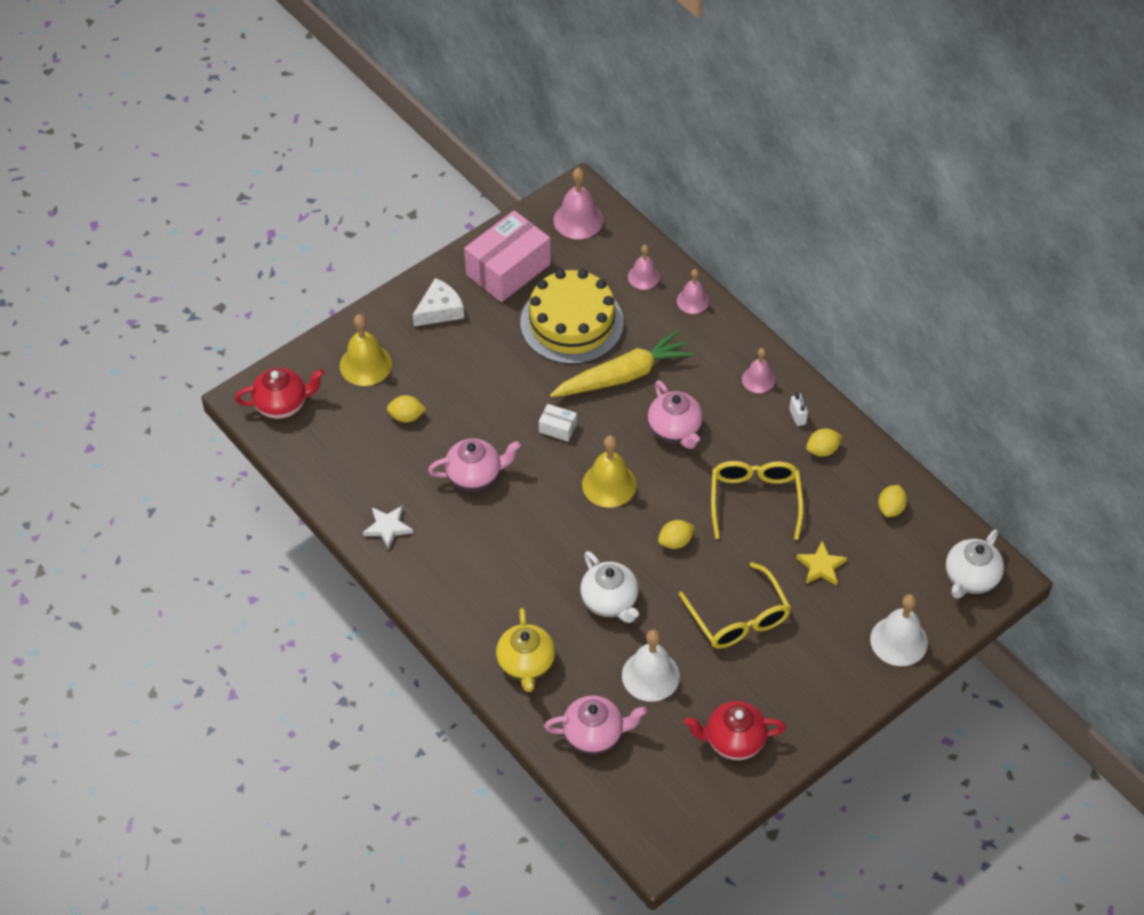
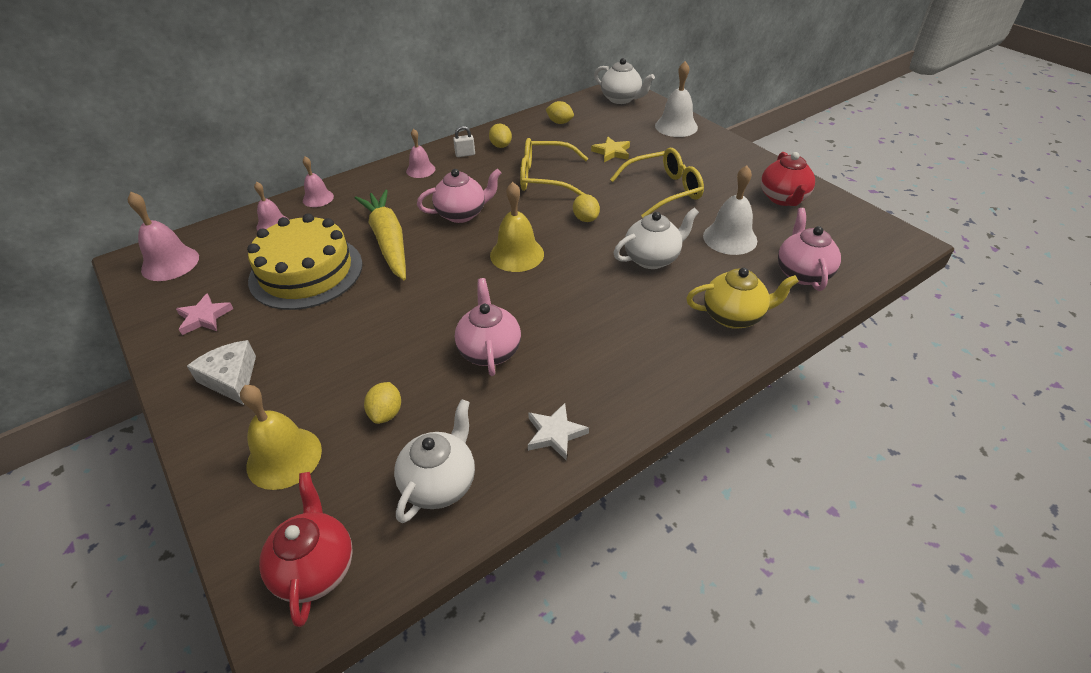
camera: 85 degrees left, 10 degrees down
pink box [464,210,551,302] -> pink star [176,293,233,335]
white box [539,404,577,442] -> none
none -> white teapot [394,399,475,523]

